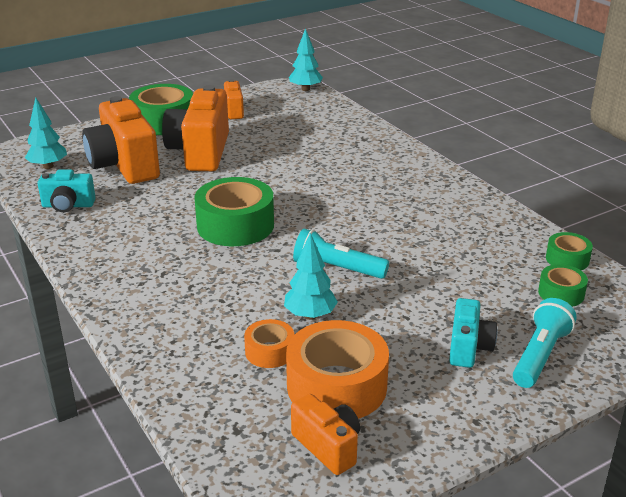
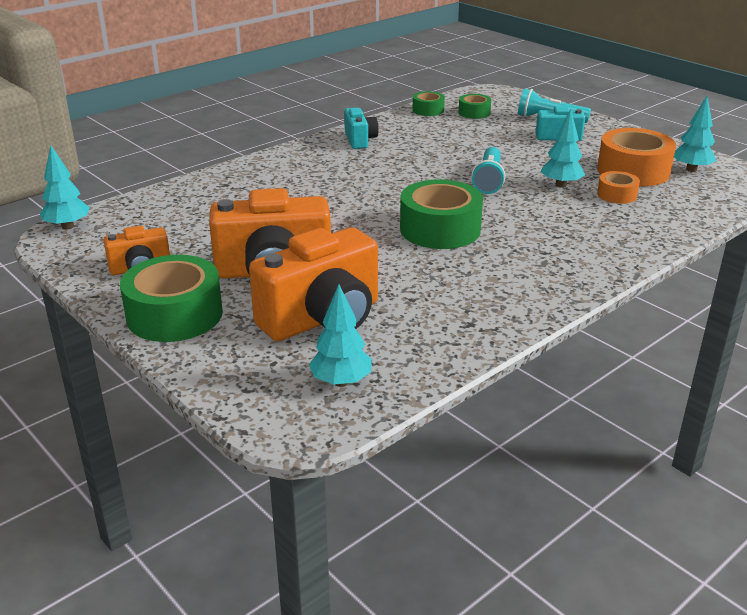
camera: 100 degrees left, 0 degrees up
turquoise camera [37,170,96,212] -> turquoise camera moved to [344,108,378,149]
orange camera [291,394,360,475] -> turquoise tree [674,96,716,172]

